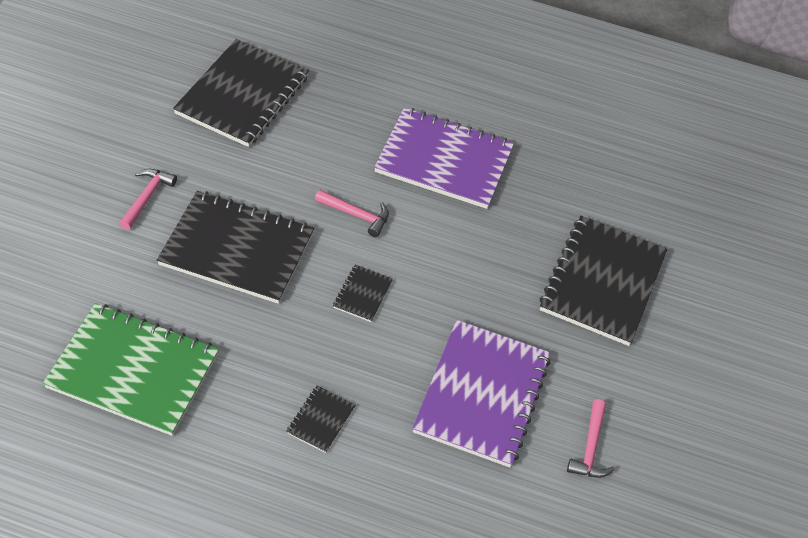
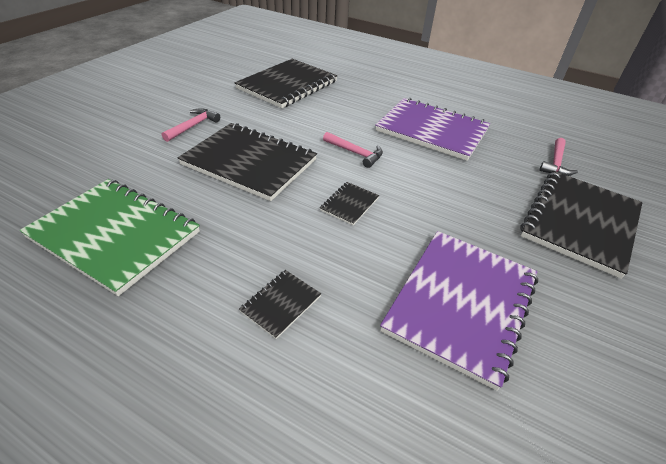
camera: 15 degrees right, 10 degrees down
pink hammer [567,399,615,478] -> pink hammer moved to [539,138,578,176]

